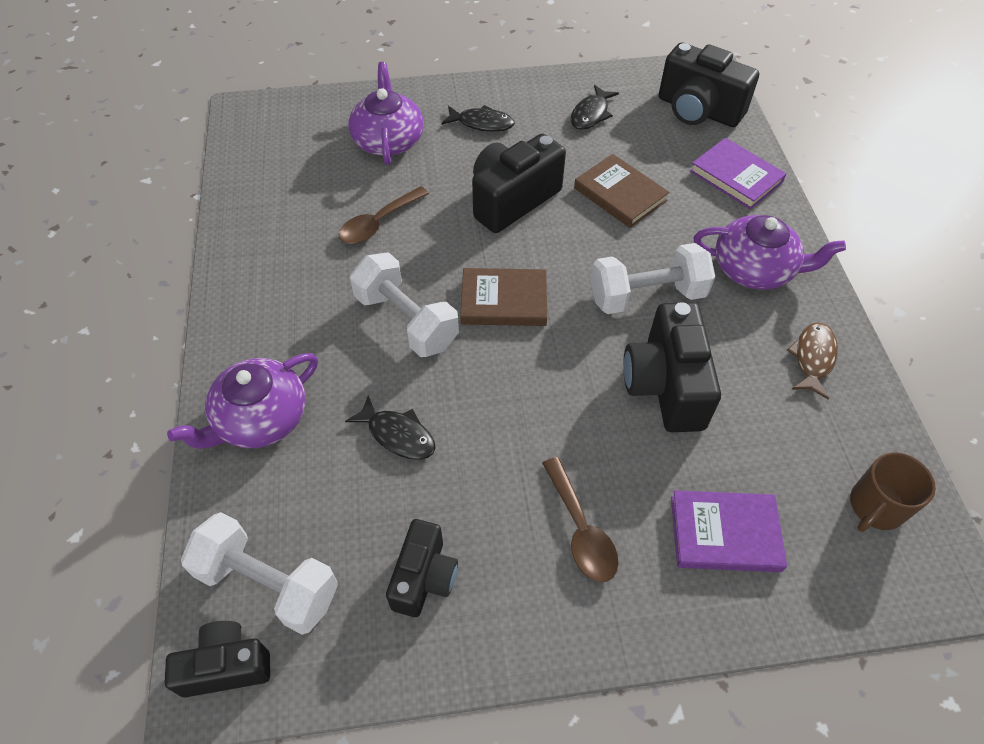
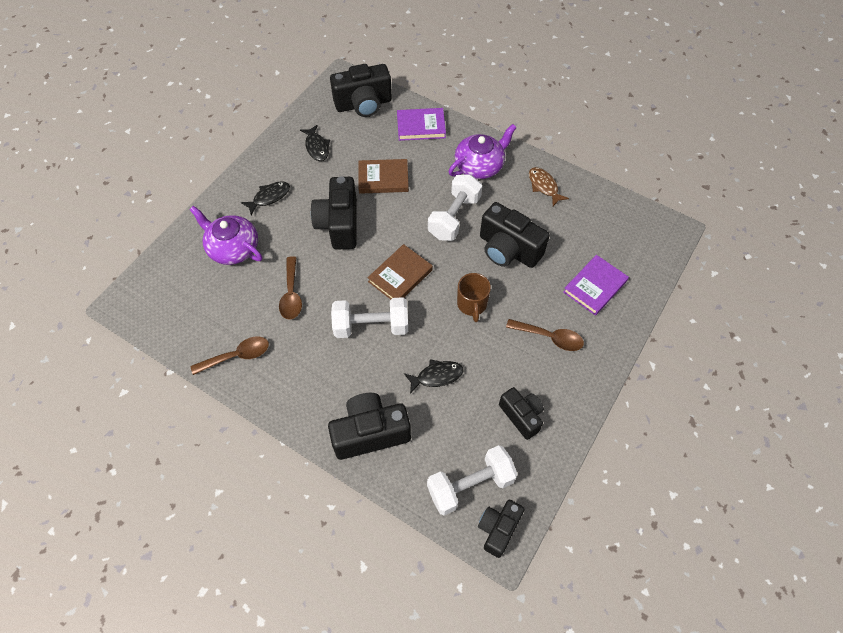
camera: 50 degrees left, 5 degrees up
purple teapot [167,353,318,449] -> black camera [328,393,411,460]
brown mug [850,452,936,532] -> brown mug moved to [457,273,491,322]
none -> brown spoon [191,337,269,375]

